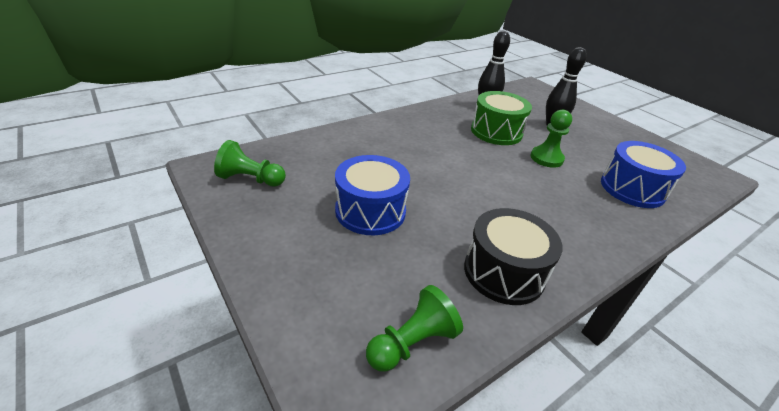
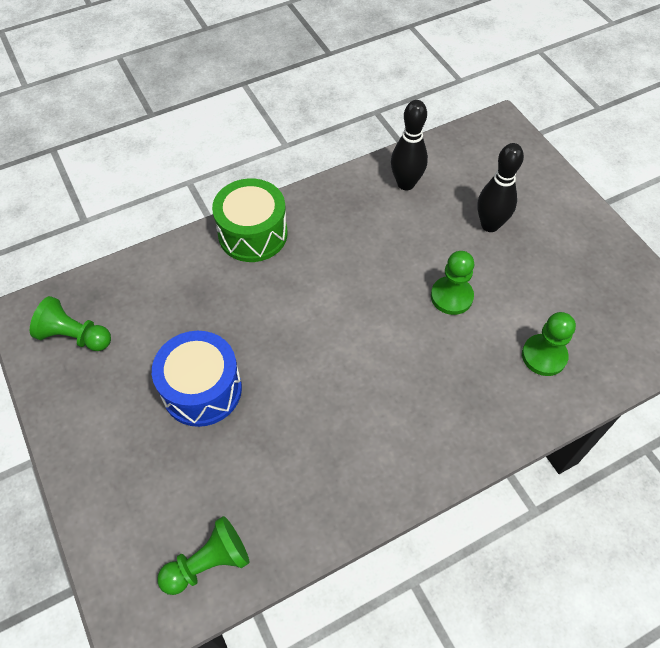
camera: 10 degrees right, 20 degrees up
black drum [464,208,563,305] -> none
green drum [471,91,532,145] -> green drum moved to [212,179,288,262]
blue drum [601,141,686,208] -> green pawn [522,312,576,376]

